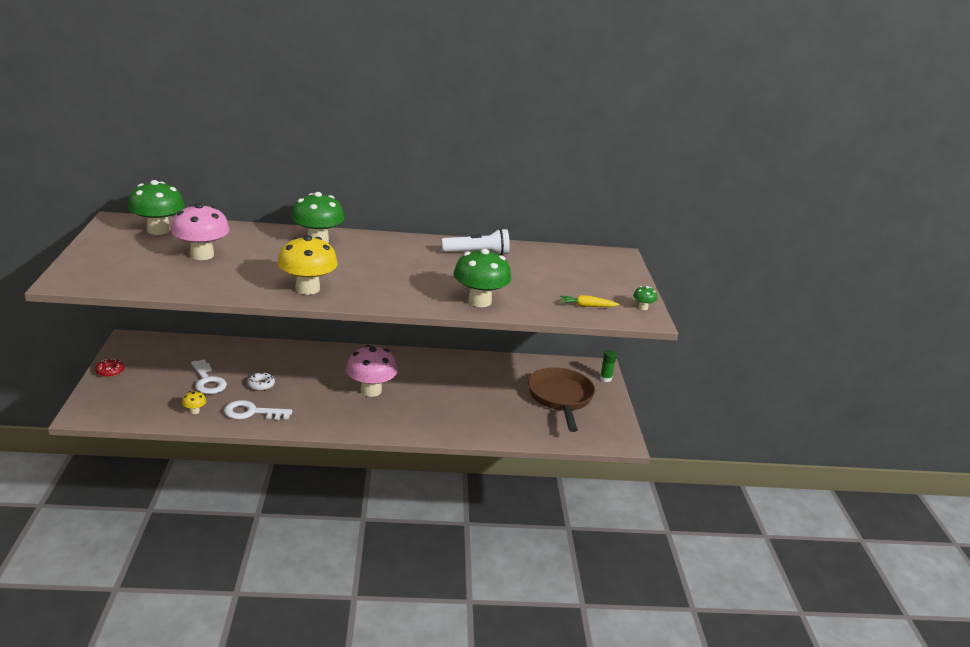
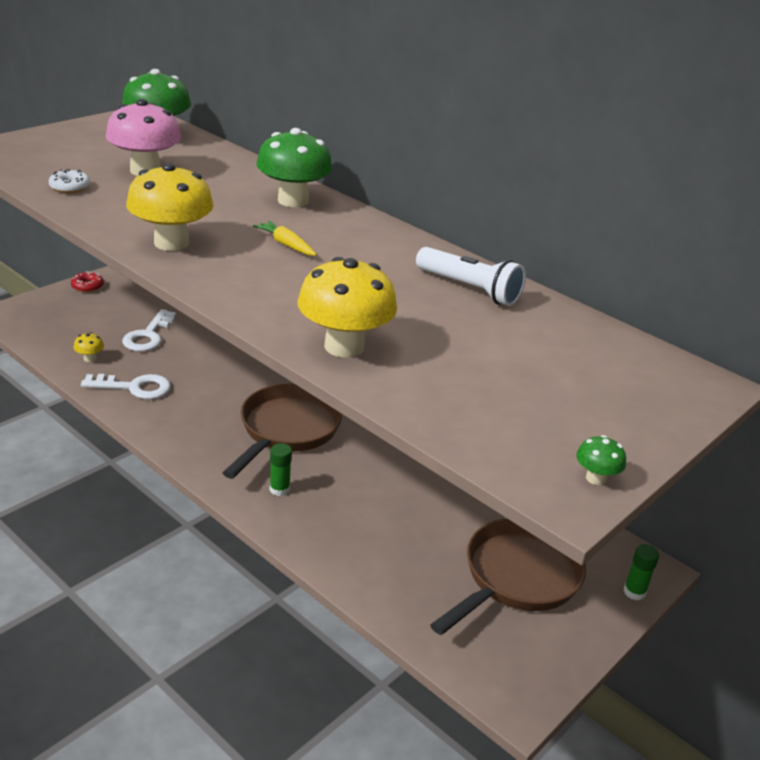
camera: 45 degrees right, 5 degrees up
white key [224,400,292,420] -> white key turned 135 degrees clockwise [81,374,171,399]
white donut [247,372,275,391] -> white donut moved to [48,169,90,193]
pink mushroom [346,345,398,397] -> brown pan [223,384,342,479]
green mushroom [454,249,511,307] -> yellow mushroom [298,257,397,358]
yellow carrot [560,295,619,307] -> yellow carrot moved to [253,221,317,256]
none -> green glue stick [270,443,292,496]

